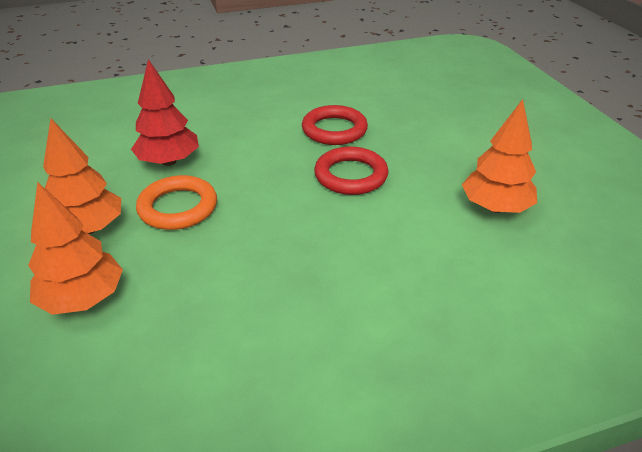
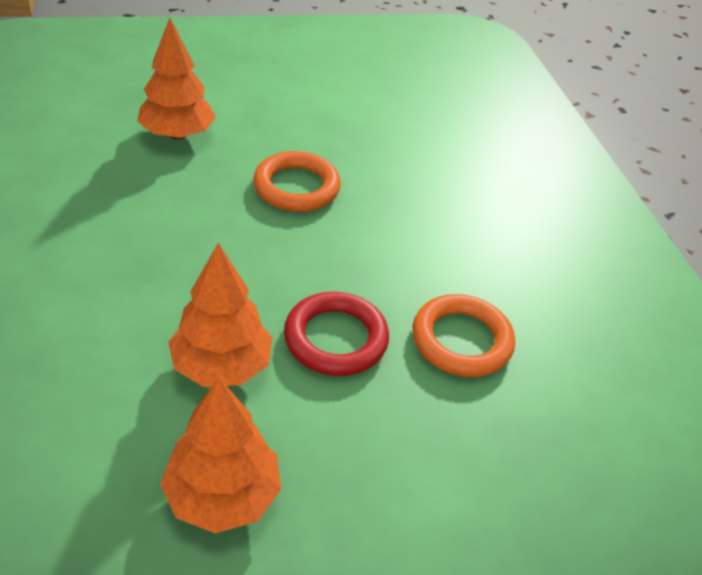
camera: 90 degrees right, 5 degrees up
orange tree [43,118,121,234] -> orange tree moved to [168,243,273,387]
red tree [131,59,199,166] -> none
red ring [302,105,368,145] -> orange ring [413,294,515,377]

